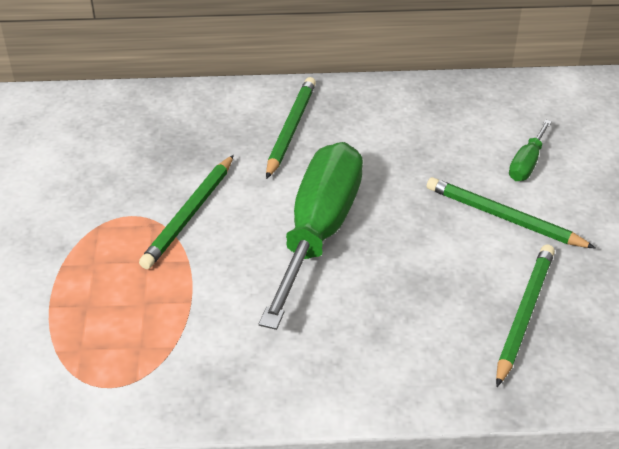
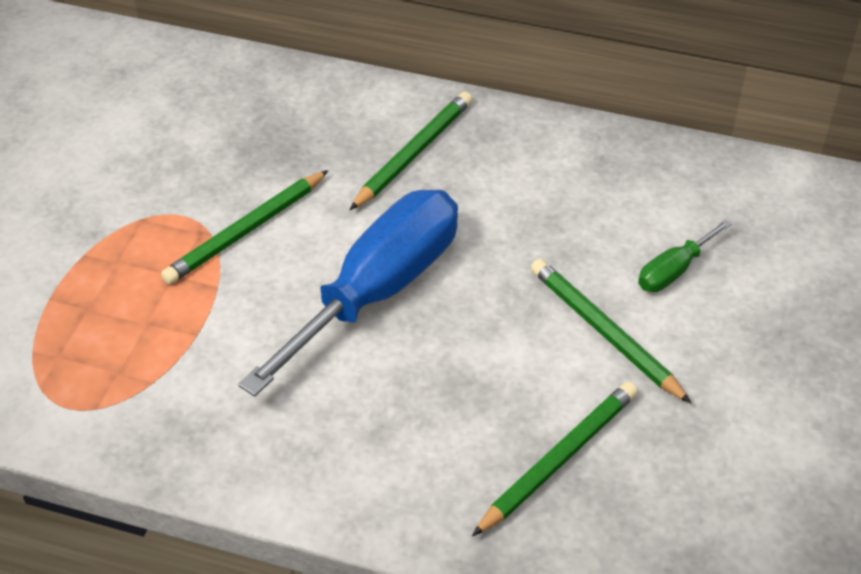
camera: 20 degrees right, 5 degrees up
green screwdriver [259,142,363,330] -> blue screwdriver [238,190,458,397]

